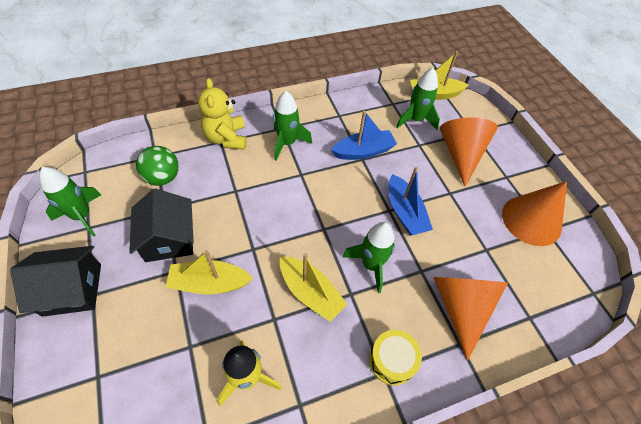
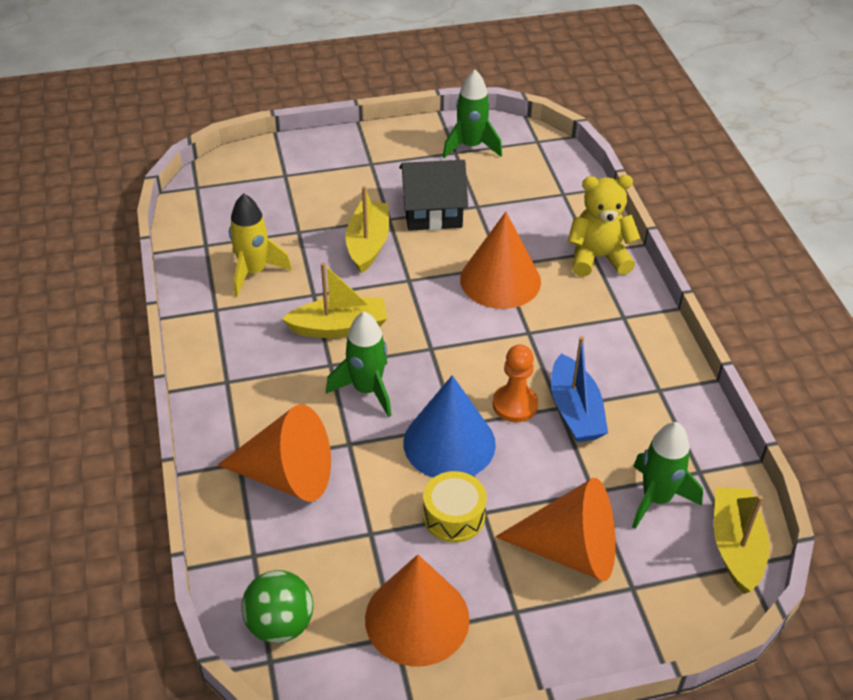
camera: 100 degrees right, 10 degrees down
black house [10,246,101,317] -> none
green ball [136,146,179,186] -> green ball moved to [241,570,313,643]
green rocket [273,91,312,161] -> none
yellow boat [280,253,348,322] -> yellow boat turned 150 degrees counterclockwise [282,263,387,338]
yellow drum [369,330,422,386] -> yellow drum moved to [423,471,487,543]
blue boat [389,167,433,235] -> blue cone [403,375,496,478]
none -> orange cone [460,212,541,309]
none -> orange pawn [493,344,538,422]

